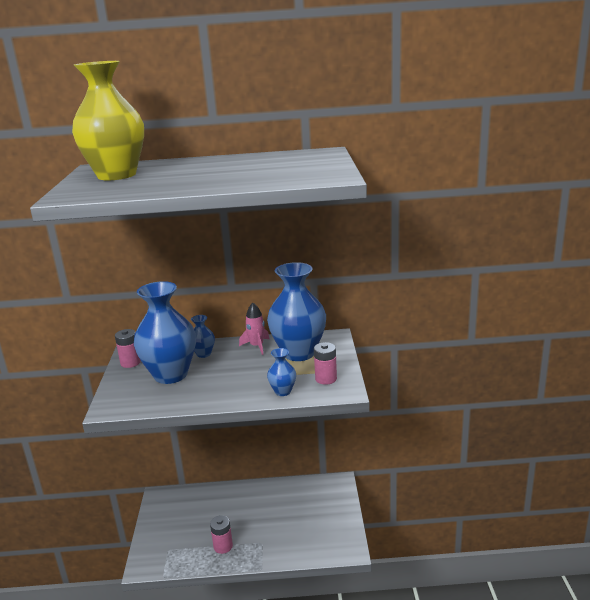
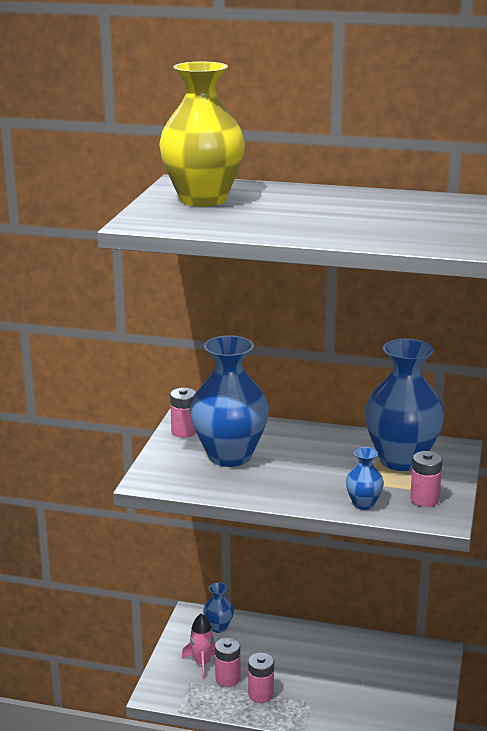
camera: 15 degrees right, 0 degrees up
blue vase [191,315,215,358] -> blue vase moved to [203,582,234,633]
pink rocket [239,303,269,355] -> pink rocket moved to [182,614,216,679]
none -> pink battery [215,638,241,687]

